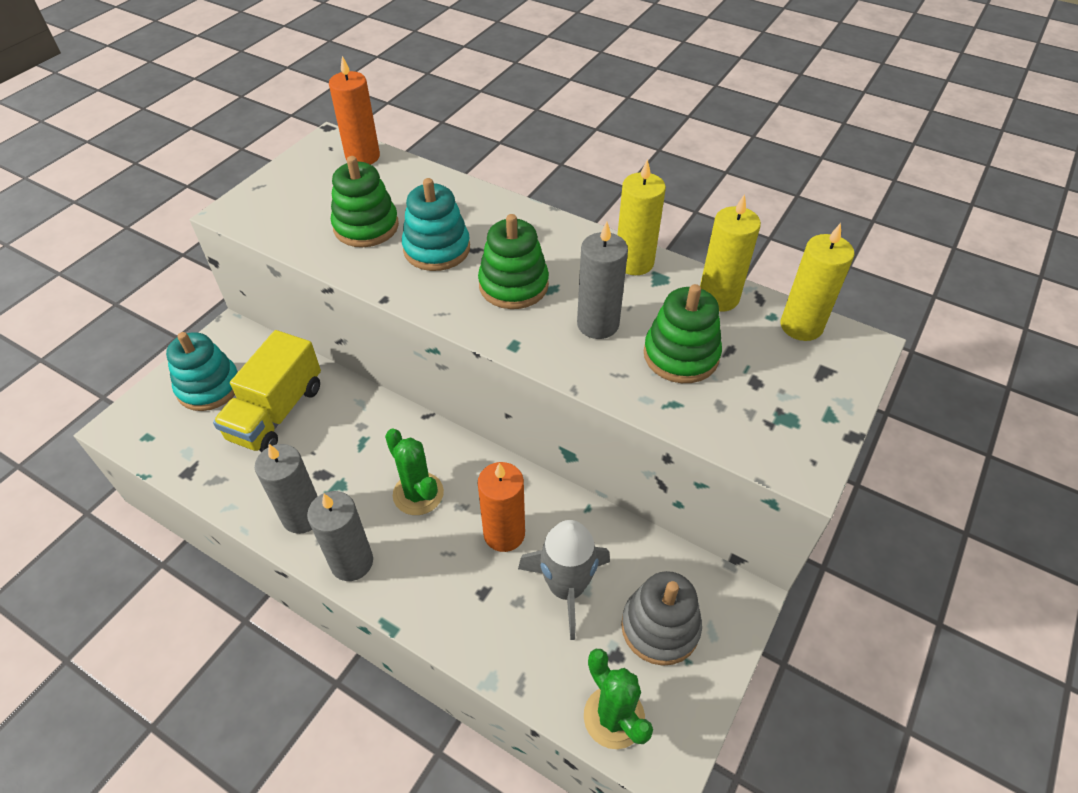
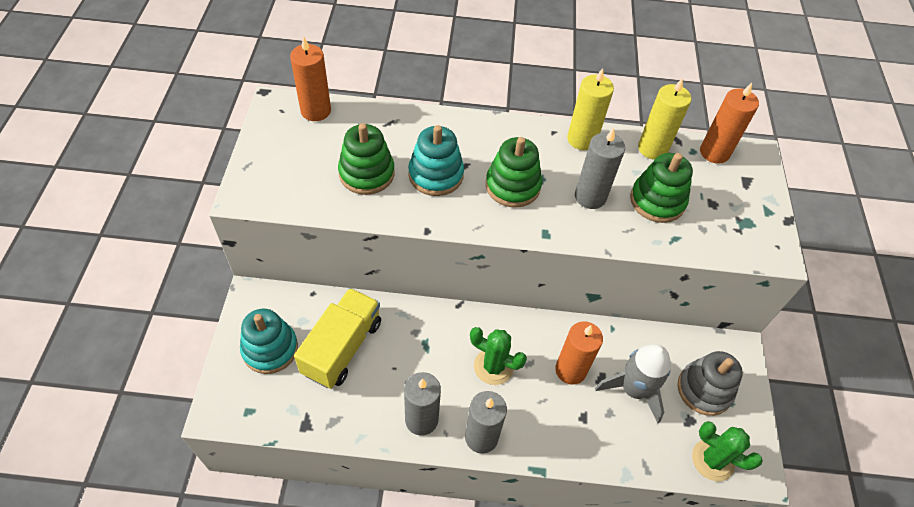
camera: 30 degrees left, 5 degrees up
yellow truck [213,330,321,452] -> yellow truck turned 150 degrees counterclockwise [294,288,381,389]
yellow candle [781,223,855,341] -> orange candle [700,83,759,164]

